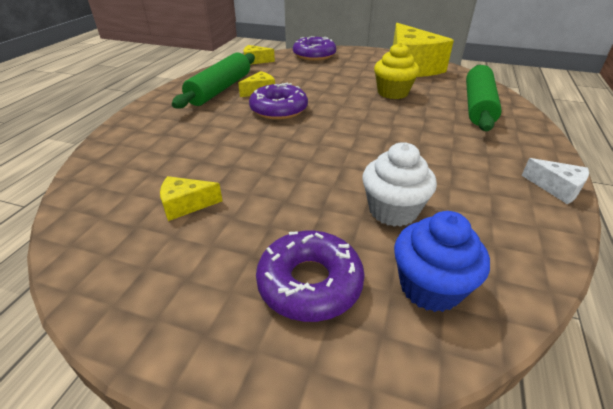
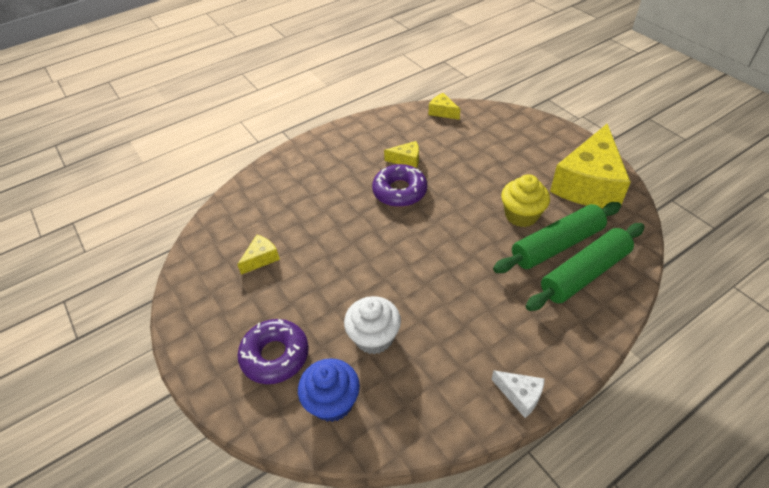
camera: 40 degrees right, 10 degrees up
yellow cheese [160,176,223,221] -> yellow cheese turned 105 degrees clockwise [237,235,280,275]
green rolling pin [172,53,255,109] -> green rolling pin moved to [493,202,621,273]
purple donut [293,36,336,61] -> none
white cheese [521,158,589,204] -> white cheese turned 45 degrees counterclockwise [491,370,545,418]

